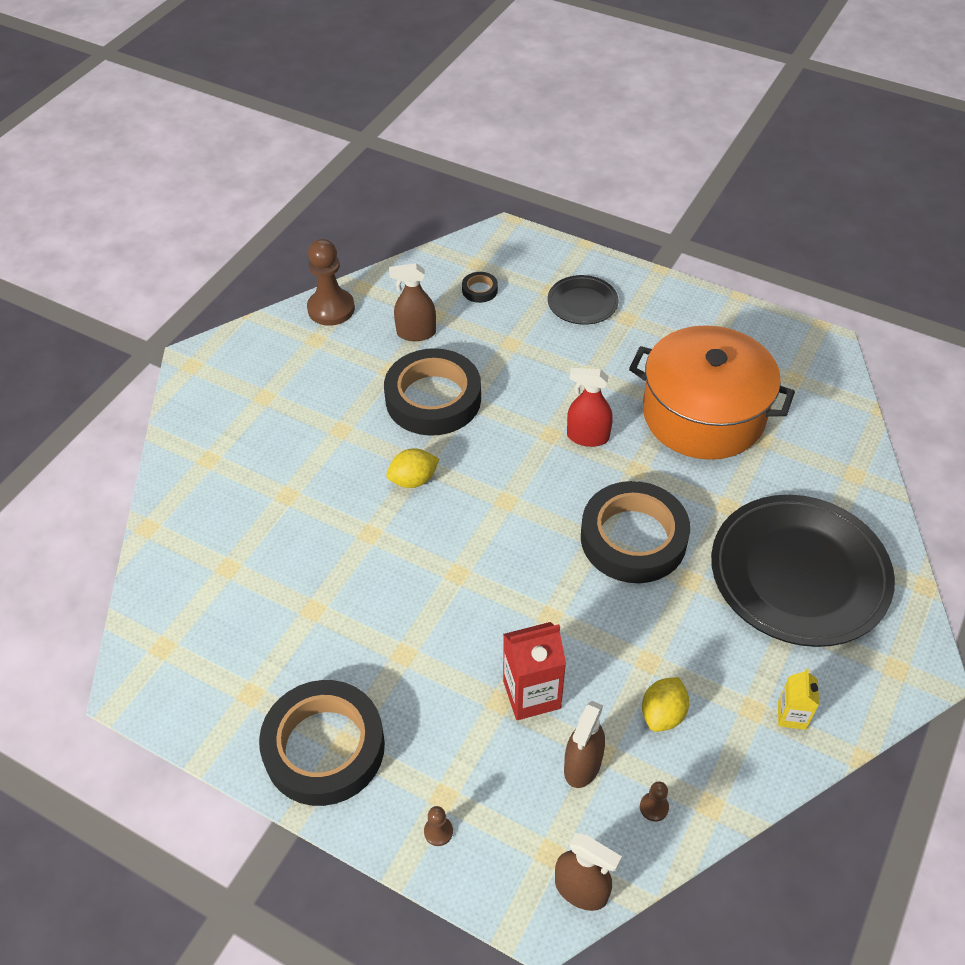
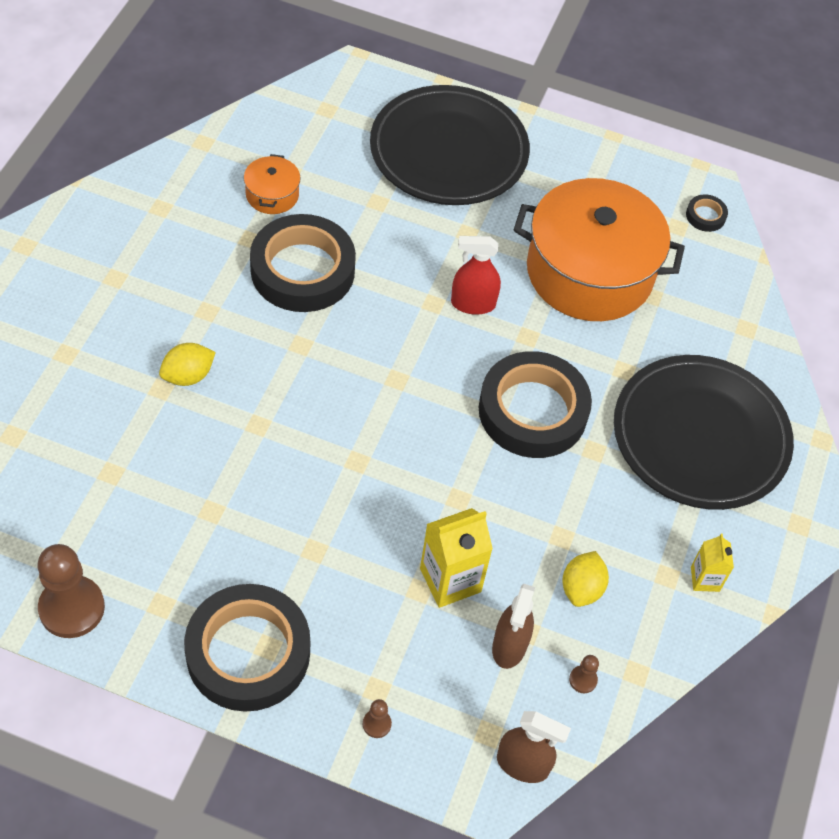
camera: 15 degrees left, 5 degrees up
brown pawn [307,239,355,326] -> brown pawn moved to [37,544,105,638]
yellow lemon [386,448,440,488] -> yellow lemon moved to [159,343,216,386]
brown spray bottle [389,263,436,341] -> orange pot [244,154,300,214]
black tape [462,272,498,303] -> black tape moved to [686,194,728,232]
red carton [503,622,566,720] -> yellow carton [420,508,493,608]
black plate [548,275,619,325] -> black plate [370,85,530,205], size x2.07

